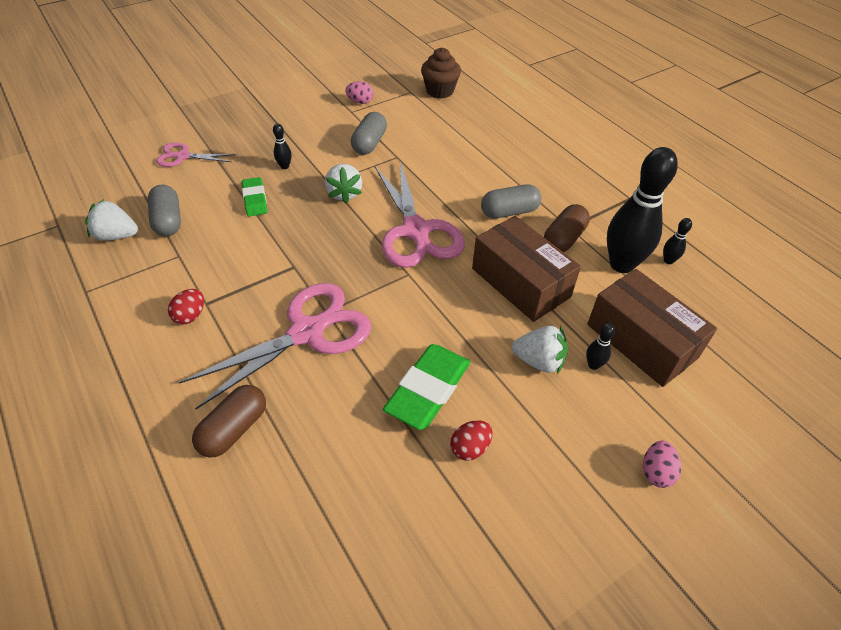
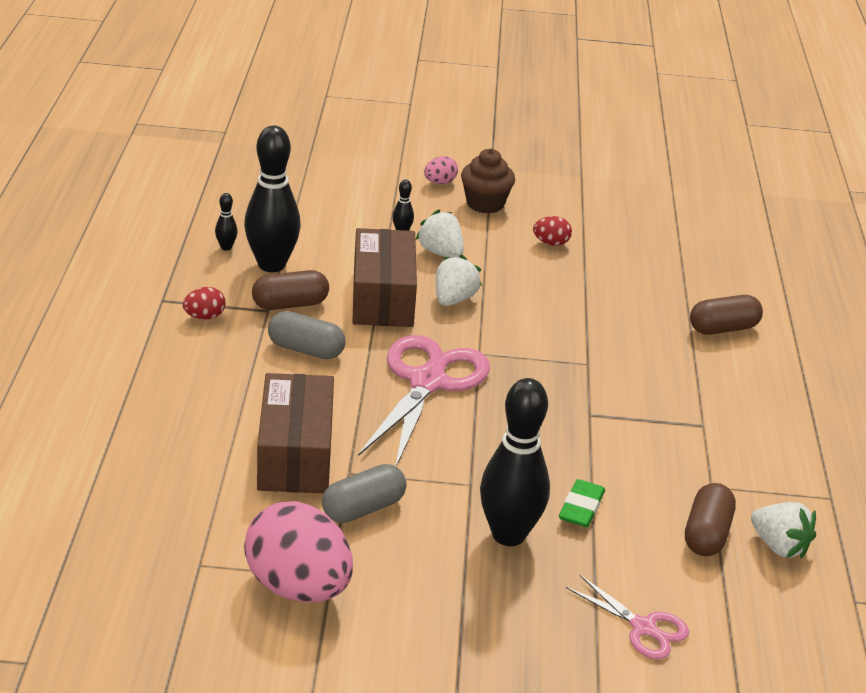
camera: 145 degrees left, 15 degrees down
grey capsule [148,185,181,236] -> brown capsule [685,483,736,556]
red egg [168,289,204,324] -> red egg moved to [183,287,226,319]
pink scissors [179,283,371,410] -> none
black bowling pin [273,124,292,169] -> black bowling pin [480,378,550,546], size x2.45
white strawberry [325,164,362,204] -> white strawberry moved to [436,255,482,306]
pink egg [345,81,374,104] -> pink egg [244,501,353,603], size x2.30
green eraser [383,344,470,430] -> none
brown cupcake [421,47,461,98] -> brown cupcake moved to [461,149,515,213]
brown box [587,269,717,387] -> brown box moved to [257,373,334,493]

